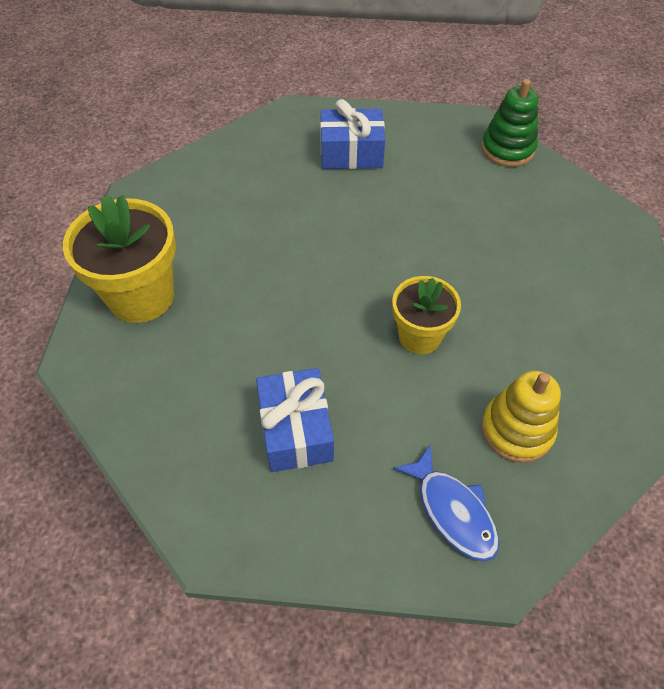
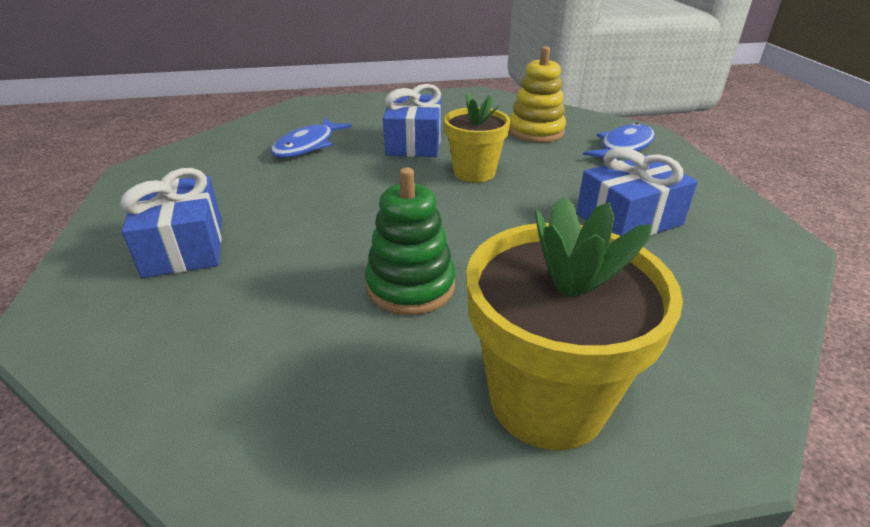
camera: 105 degrees left, 20 degrees down
green stacking toy [481,79,539,167] -> green stacking toy moved to [365,168,455,315]
none -> blue fish [271,118,352,158]
none -> blue gift [383,84,442,157]

